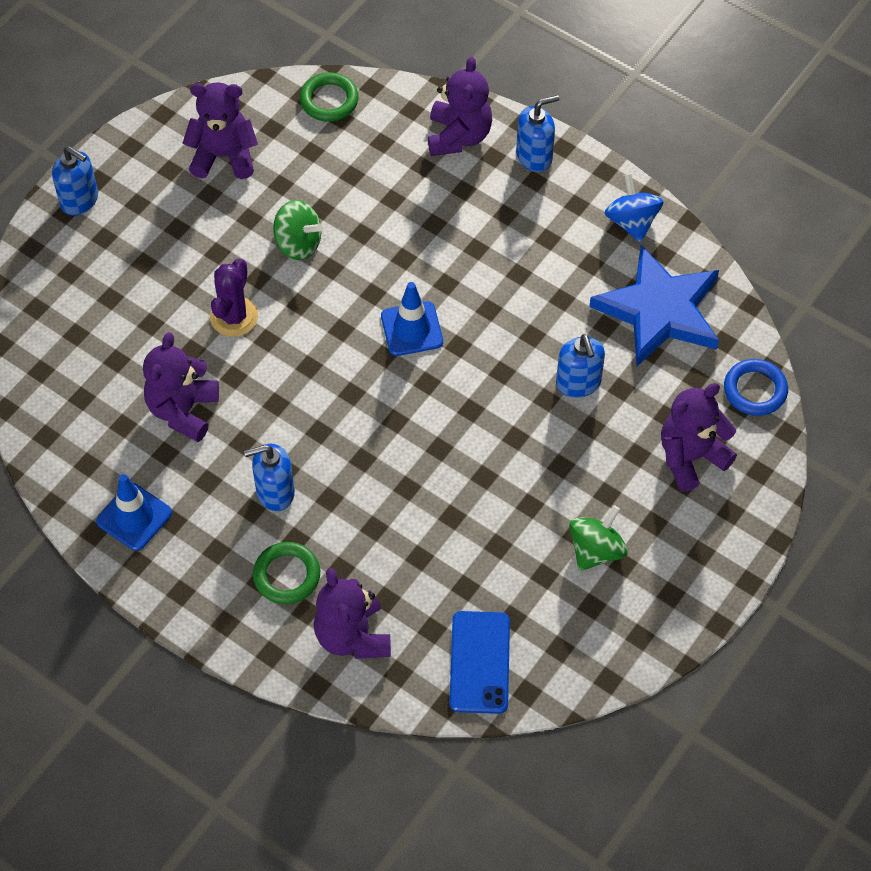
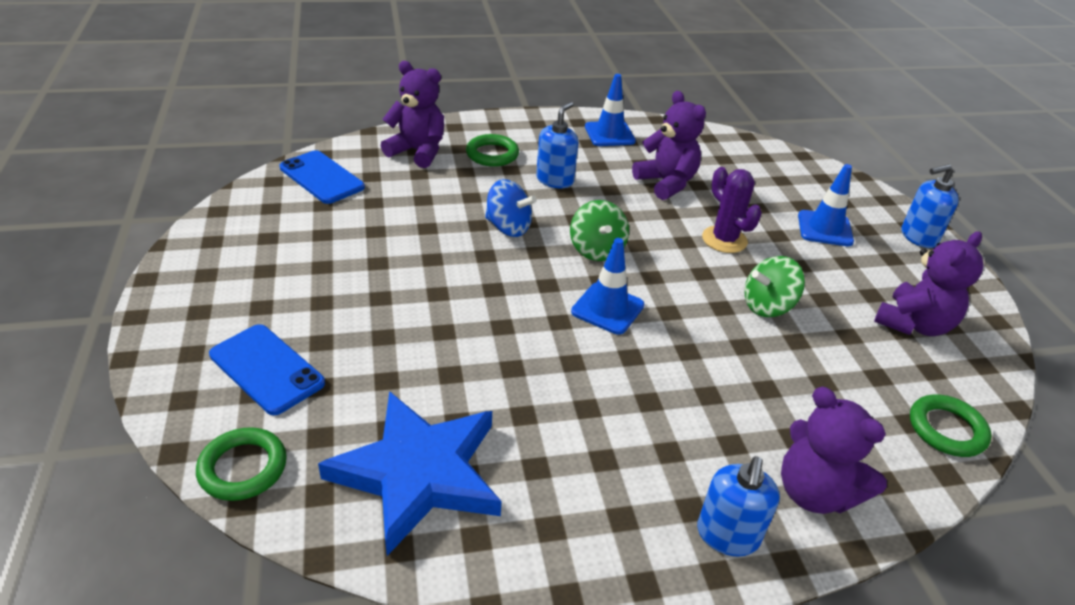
camera: 130 degrees right, 20 degrees down
blue soap dispenser [556,334,605,398] -> none
green spinning top [569,505,628,571] -> green spinning top moved to [570,200,629,261]
blue spinning top [604,174,664,243] -> blue spinning top moved to [485,179,537,237]
purple teddy bear [661,383,737,492] -> blue phone [209,324,325,415]
blue ring [724,359,788,416] -> green ring [196,427,287,501]
none -> blue traffic cone [798,164,854,246]

